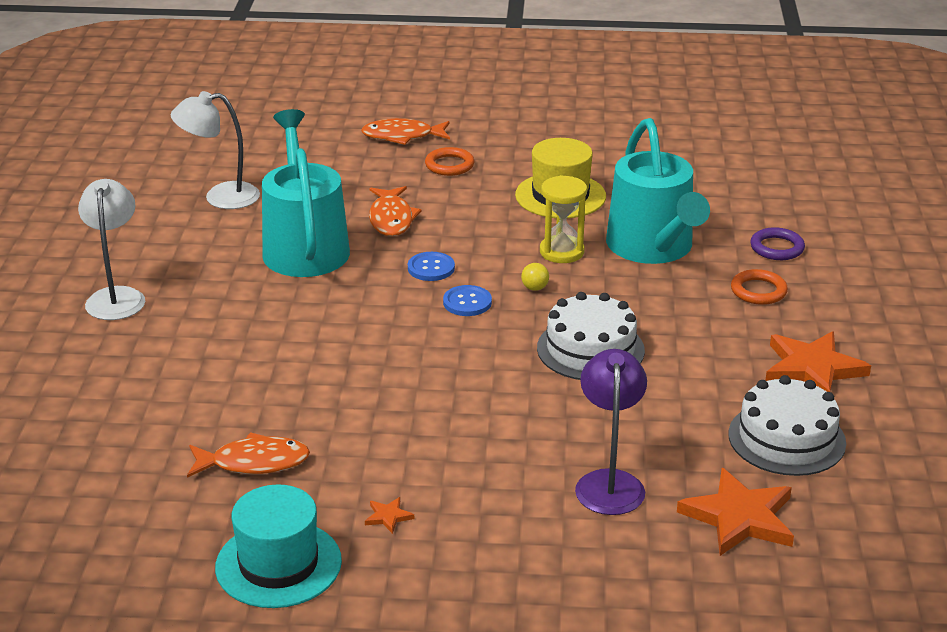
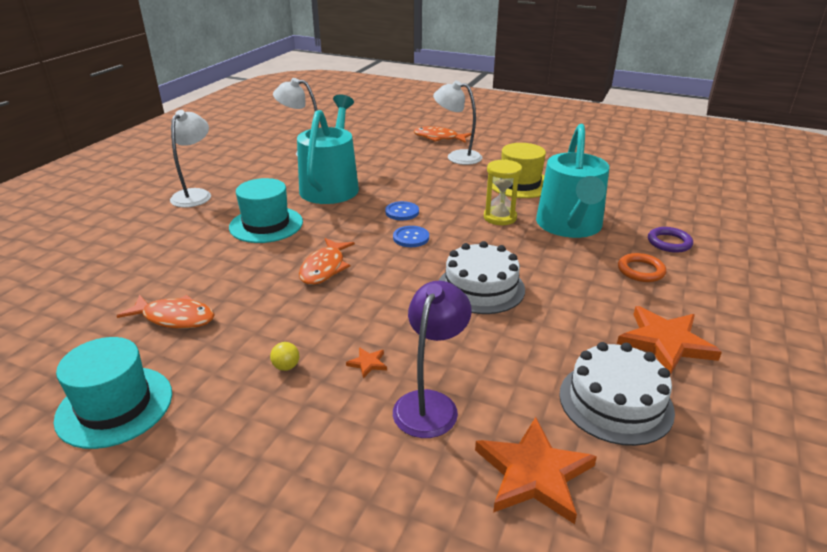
camera: 20 degrees right, 0 degrees up
orange star [365,497,414,534] -> orange star moved to [346,347,387,378]
orange fish [369,186,422,236] -> orange fish moved to [299,238,355,285]
orange ring [425,147,474,176] -> white lamp [433,81,482,165]
yellow ball [521,263,549,291] -> yellow ball moved to [270,342,299,371]
none -> turquoise hat [229,178,303,243]

